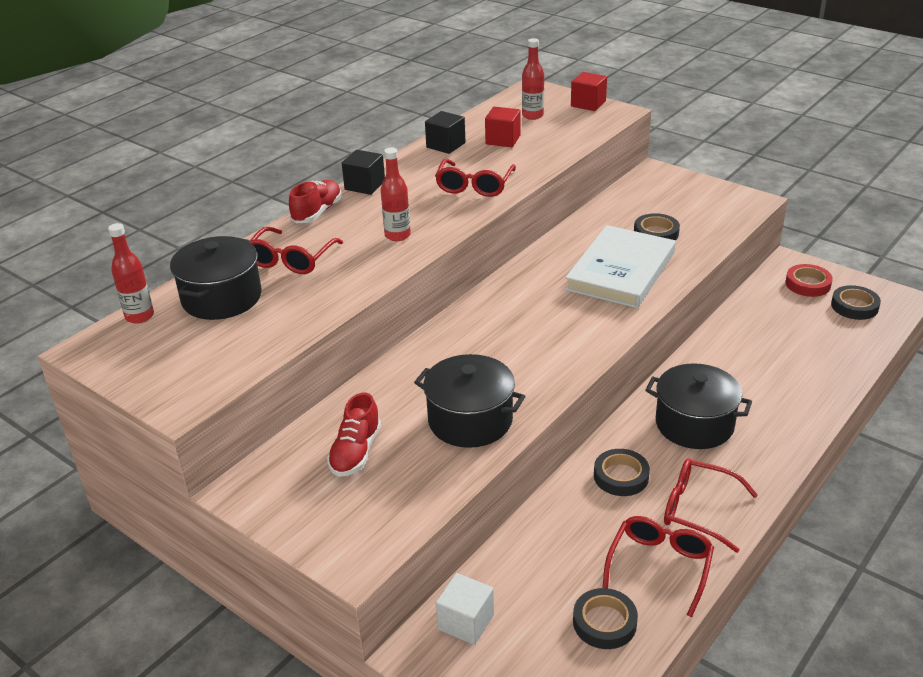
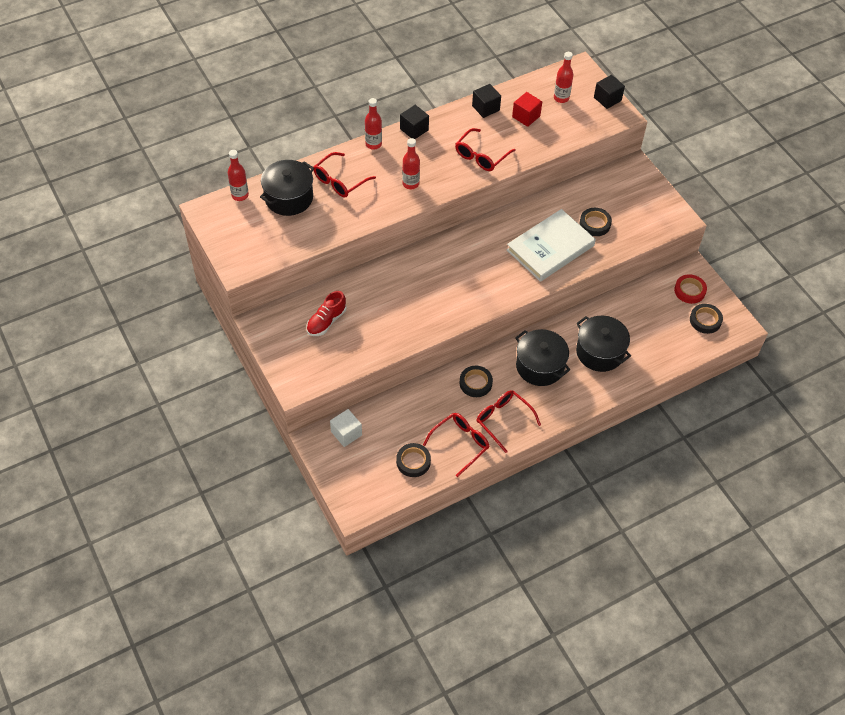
camera: 20 degrees right, 20 degrees up
red shoe [289,180,342,223] -> red bottle [365,98,382,150]
black pot [414,354,526,448] -> black pot moved to [576,316,631,372]
red cube [571,72,607,111] -> black cube [594,75,625,109]

